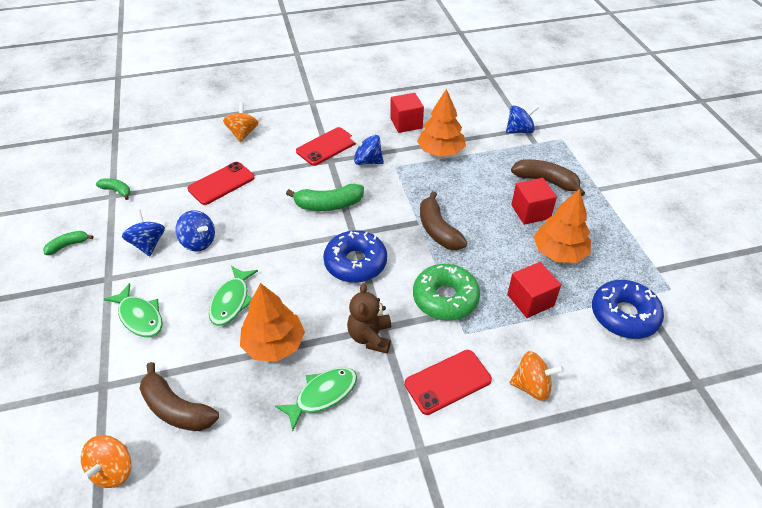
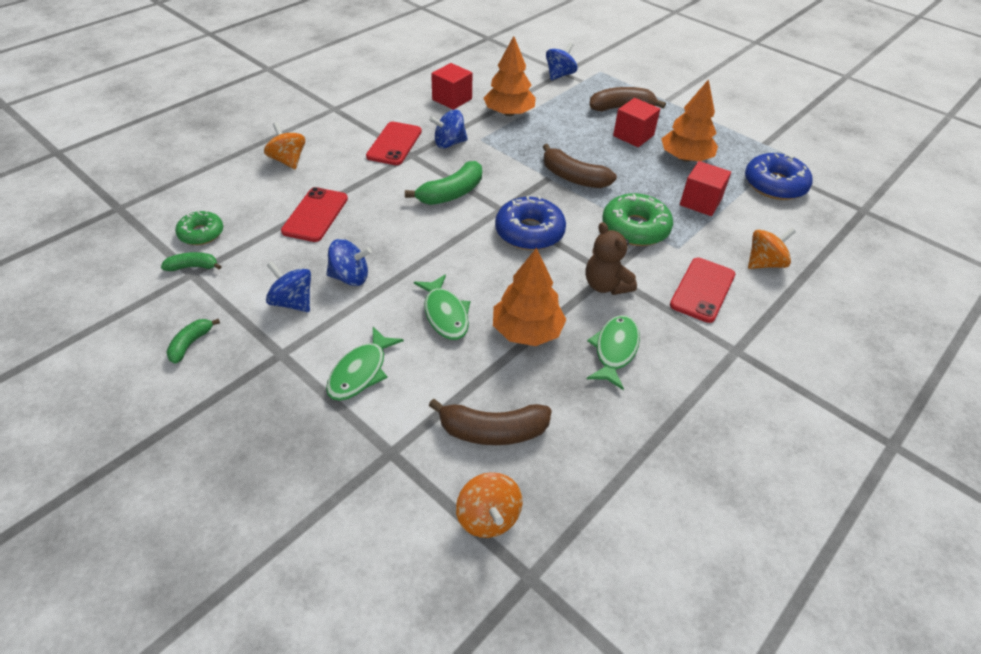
camera: 35 degrees left, 0 degrees up
green fish [103,283,163,337] -> green fish turned 105 degrees clockwise [326,327,404,401]
none -> green donut [175,210,223,245]

